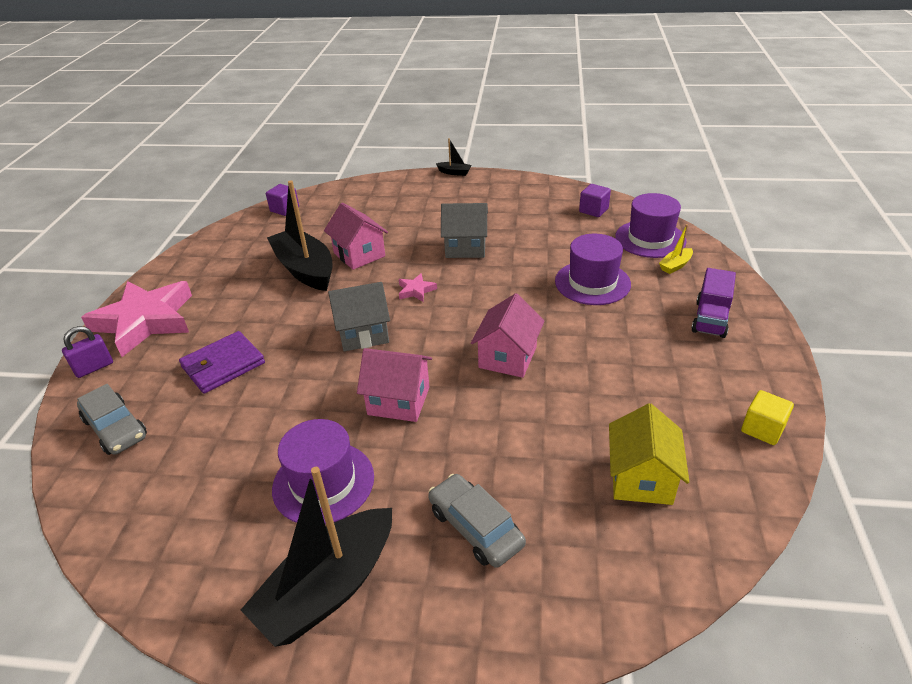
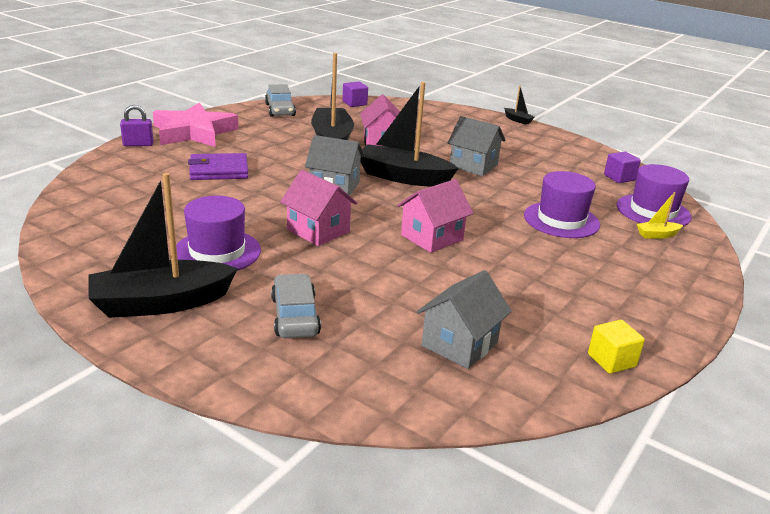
camera: 25 degrees right, 10 degrees down
grey car [77,384,147,455] -> grey car moved to [265,84,296,117]
pink star [399,273,437,302] -> black boat [360,82,459,187]
yellow house [609,403,689,505] -> grey house [417,270,512,369]
purple truck [691,268,736,338] -> none

